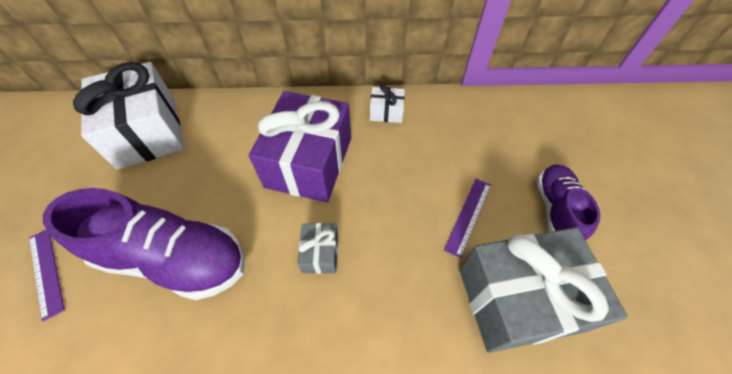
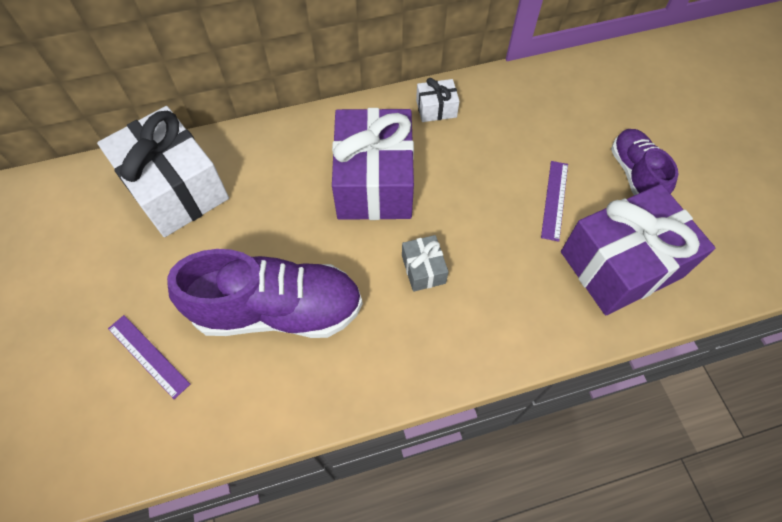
camera: 15 degrees left, 5 degrees up
grey gift [459,227,628,353] -> purple gift [561,184,715,315]

